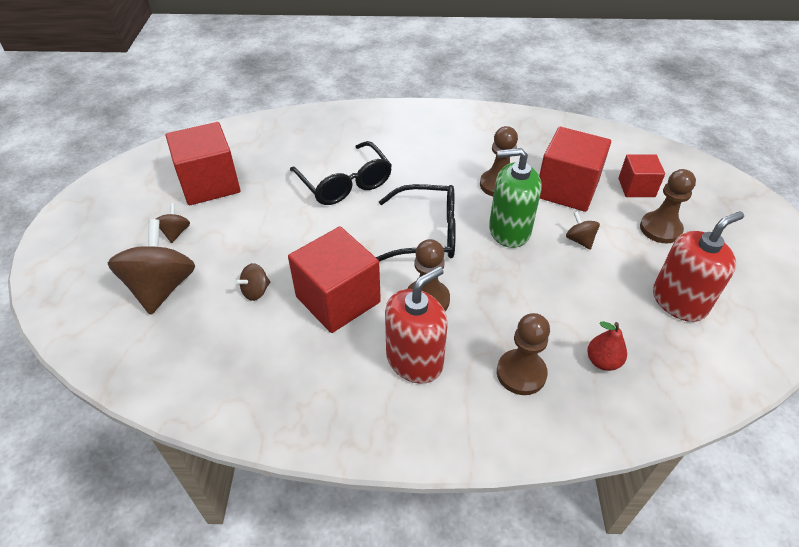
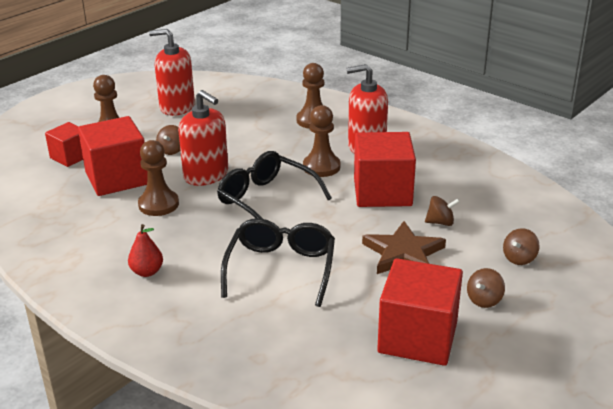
camera: 140 degrees left, 15 degrees down
brown spinning top [108,219,195,315] -> brown spinning top [503,228,540,265], size x0.47
green soap dispenser [489,148,542,248] -> red soap dispenser [178,90,228,186]
red pear [587,322,627,371] -> red pear moved to [128,224,163,277]
none -> brown star [362,221,446,274]

